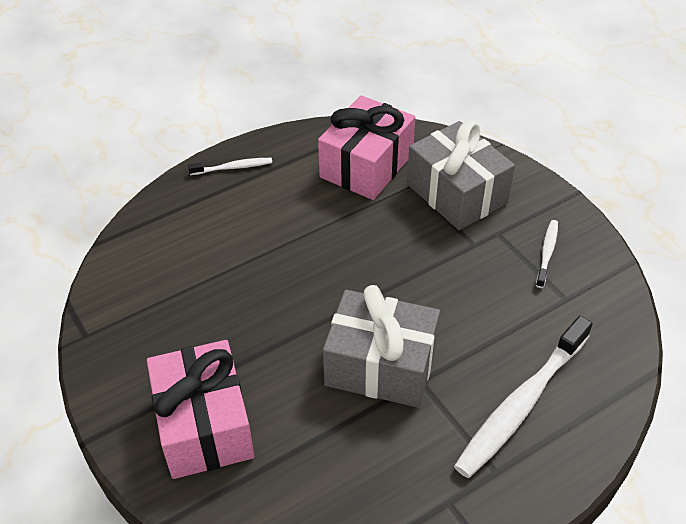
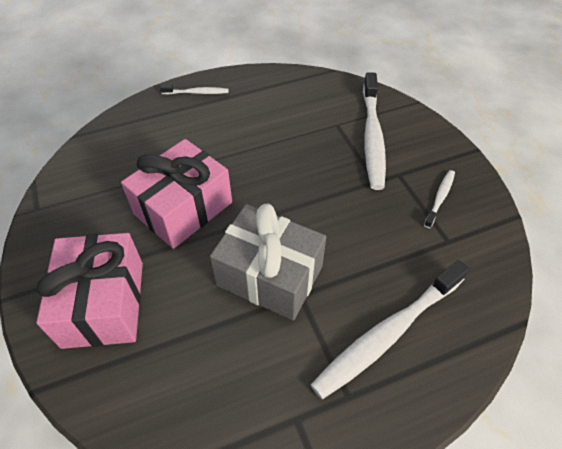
camera: 10 degrees right, 5 degrees up
pink gift [318,95,415,200] -> pink gift moved to [121,139,232,249]
grey gift [407,120,515,230] -> white toothbrush [363,72,386,190]

